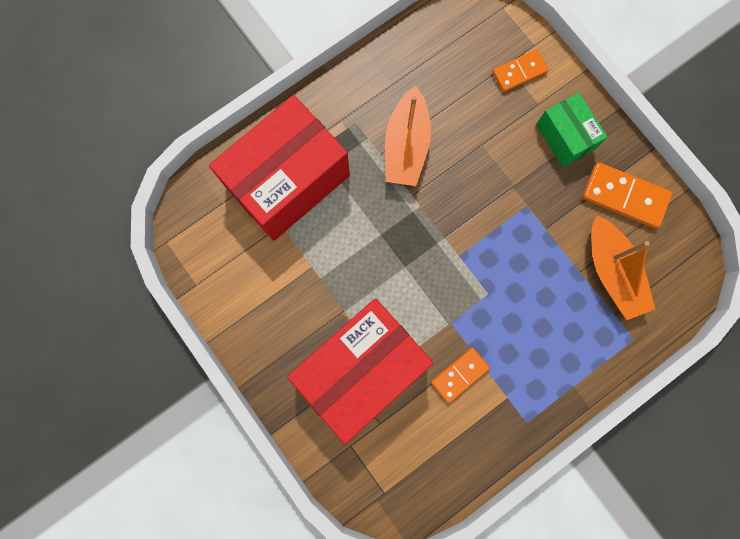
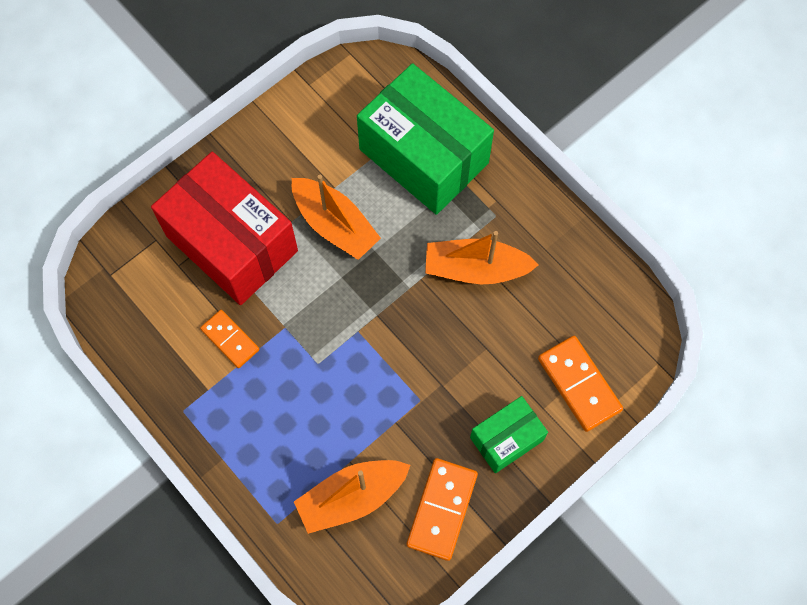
camera: 85 degrees right, 10 degrees down
red box [209,95,350,241] -> green box [357,63,494,215]
orange domino [492,50,549,92] -> orange domino [538,336,623,432], size x1.52
none -> orange boat [292,175,381,260]

